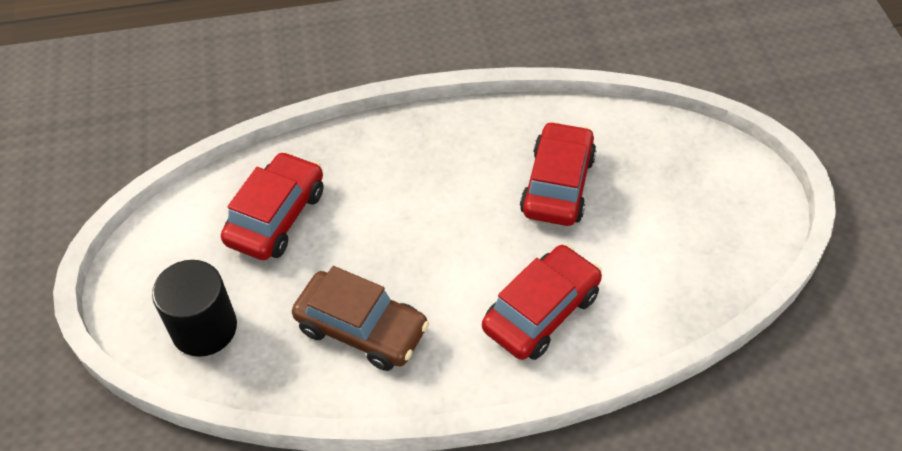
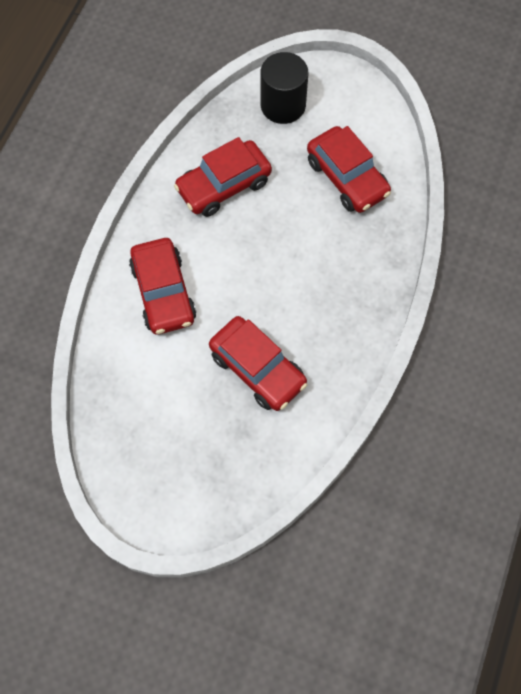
camera: 120 degrees right, 15 degrees up
brown car [292,266,429,371] -> red car [174,137,272,217]

